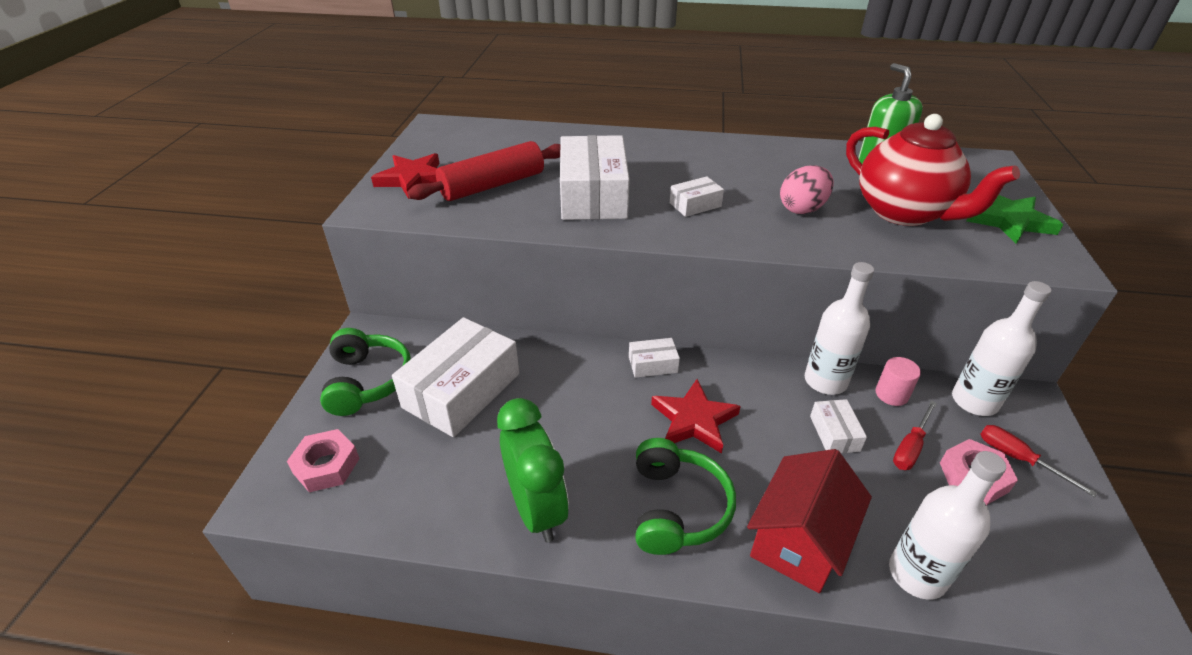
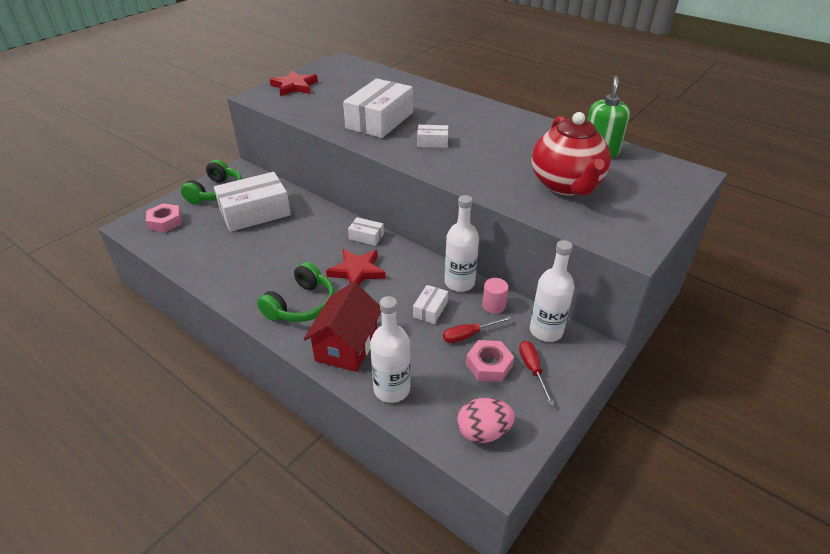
camera: 30 degrees right, 0 degrees up
red rolling pin [407,141,560,201] -> none
green clock [497,398,569,542] -> none
red house [747,449,872,593] -> red house turned 45 degrees counterclockwise [304,282,381,372]
pink egg [780,165,834,214] -> pink egg moved to [457,398,515,443]
green star [967,195,1063,244] -> none

